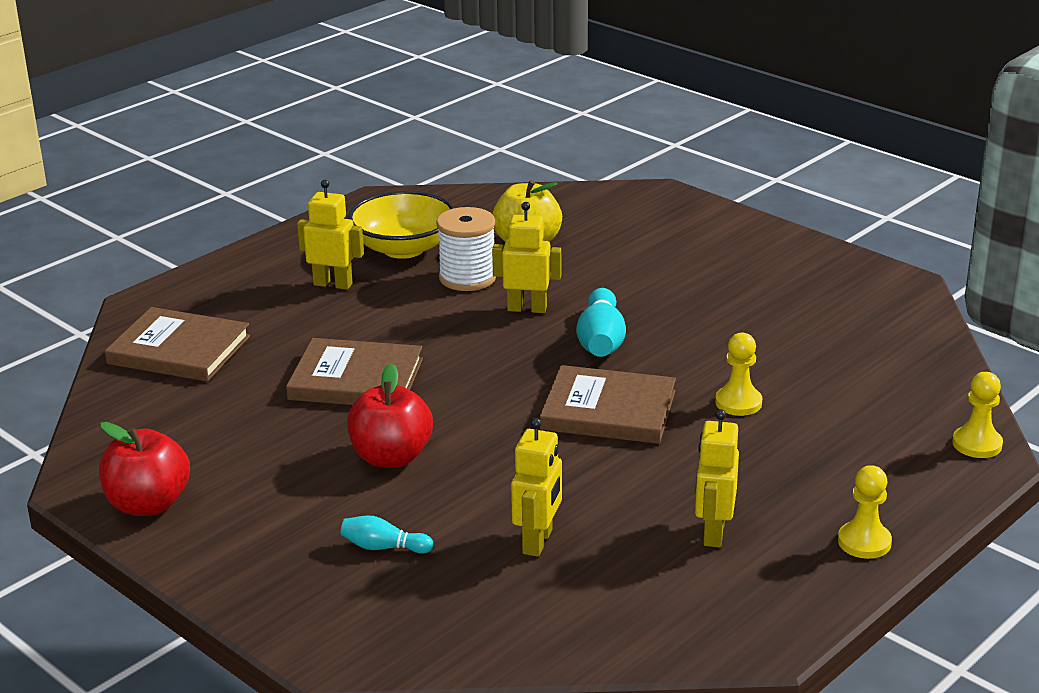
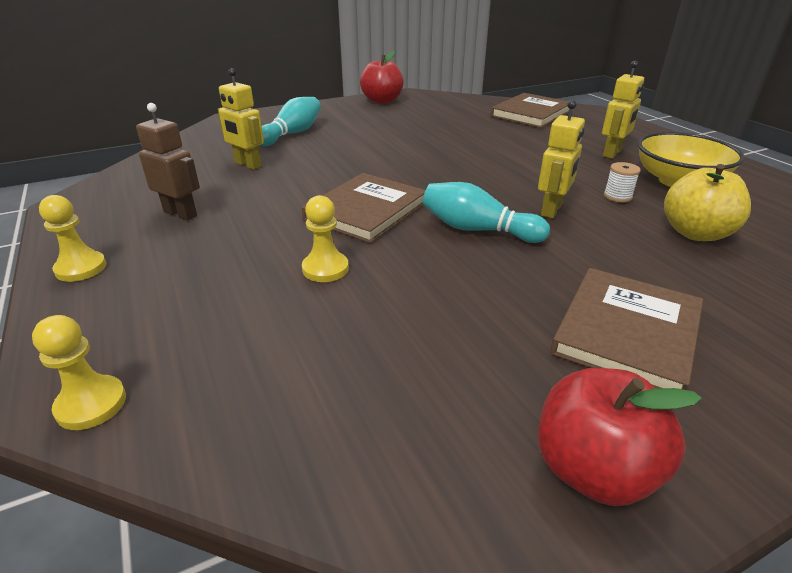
camera: 110 degrees right, 5 degrees up
brown book [286,338,423,405] -> brown book moved to [550,268,703,390]
turquoise bowling pin [341,515,434,554] -> turquoise bowling pin [261,97,321,146], size x1.73
red apple [347,363,433,468] -> red apple moved to [538,368,702,506]
white spool [436,207,496,291] -> white spool [604,162,641,202], size x0.53
yellow robot [695,409,739,548] -> brown robot [136,103,200,221]

